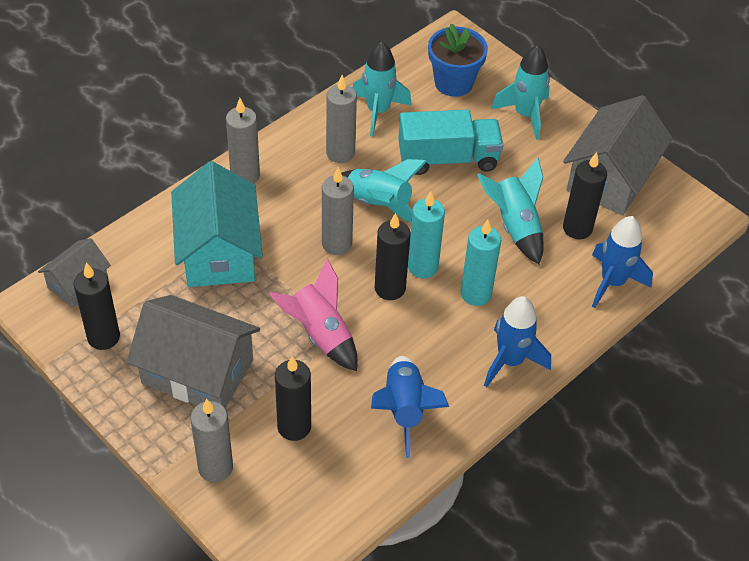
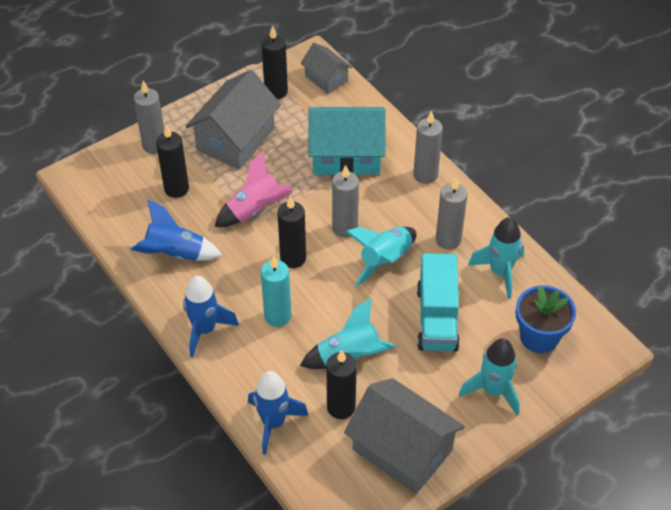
camera: 100 degrees right, 0 degrees up
turquoise candle [408,191,445,278] -> none

